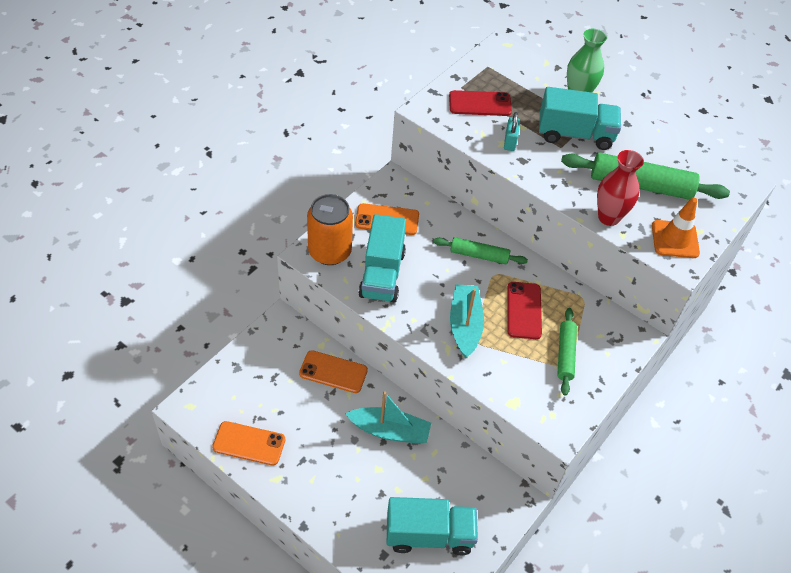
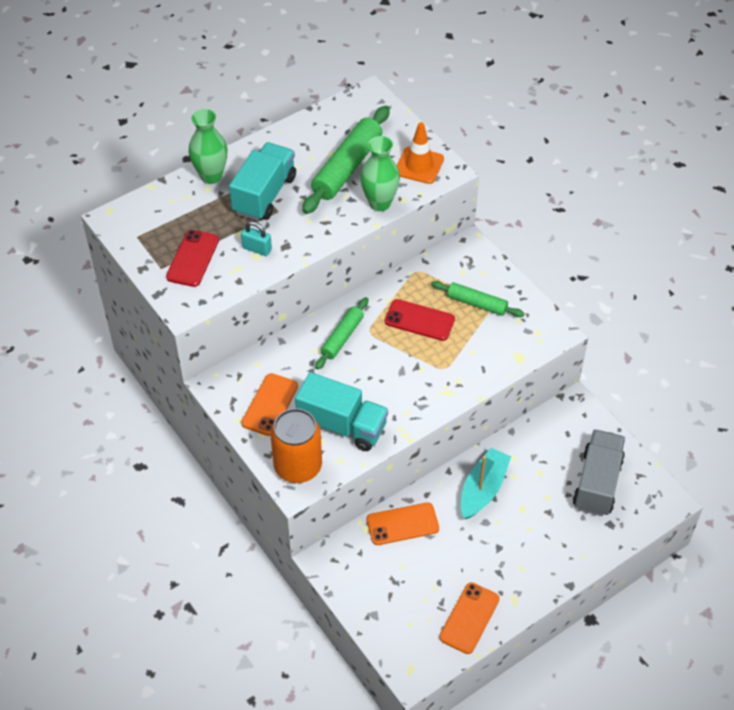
camera: 70 degrees left, 0 degrees up
orange phone [299,350,368,393] -> orange phone turned 45 degrees clockwise [367,502,439,545]
turquoise truck [387,497,478,555] -> grey truck [573,429,625,516]
turquoise boat [450,284,484,358] -> none
red vase [597,150,644,226] -> green vase [360,136,400,211]

